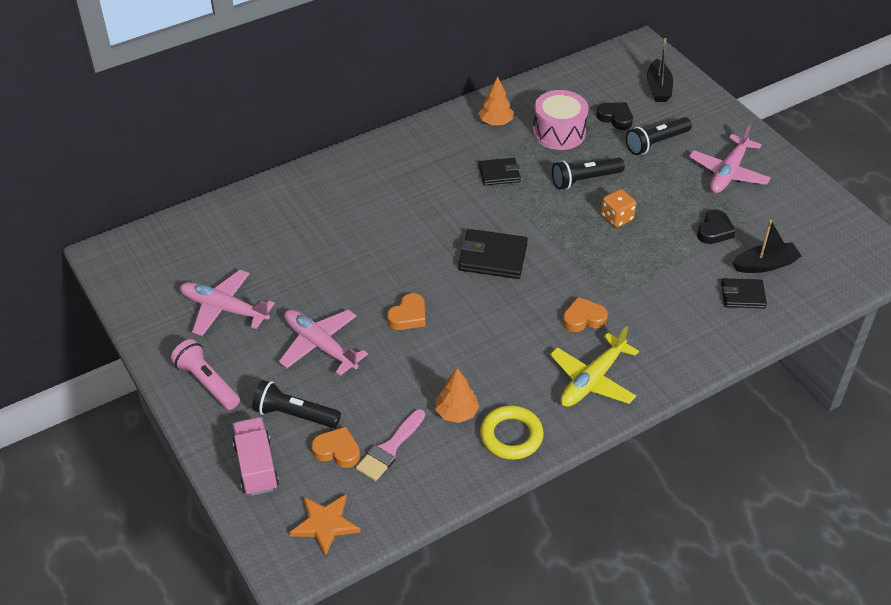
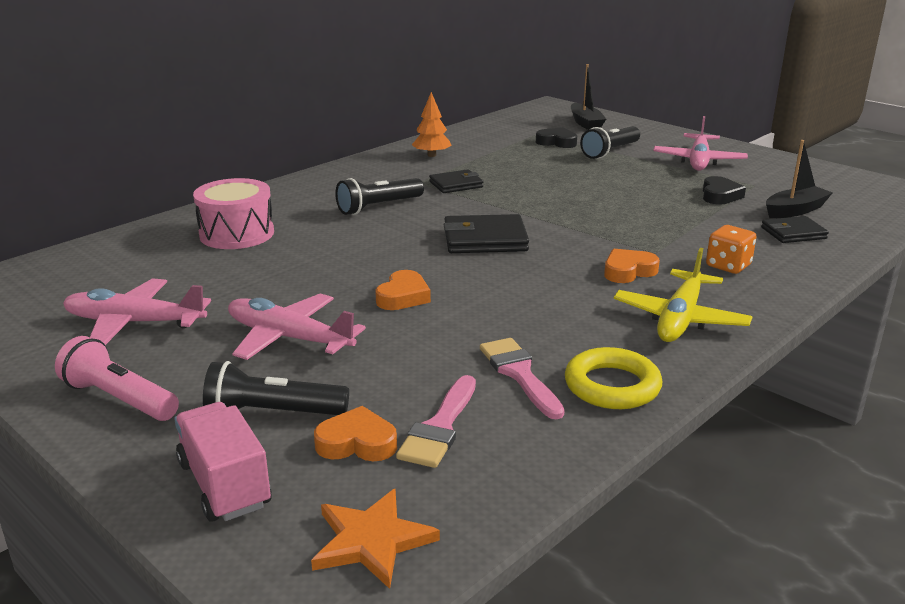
camera: 15 degrees left, 20 degrees down
orange tree [435,368,479,423] -> pink brush [480,338,565,419]
pink drum [533,90,589,150] -> pink drum moved to [193,178,274,249]
black flashlight [552,158,625,190] -> black flashlight moved to [335,178,424,215]
orange dice [601,189,636,228] -> orange dice moved to [706,225,757,274]

